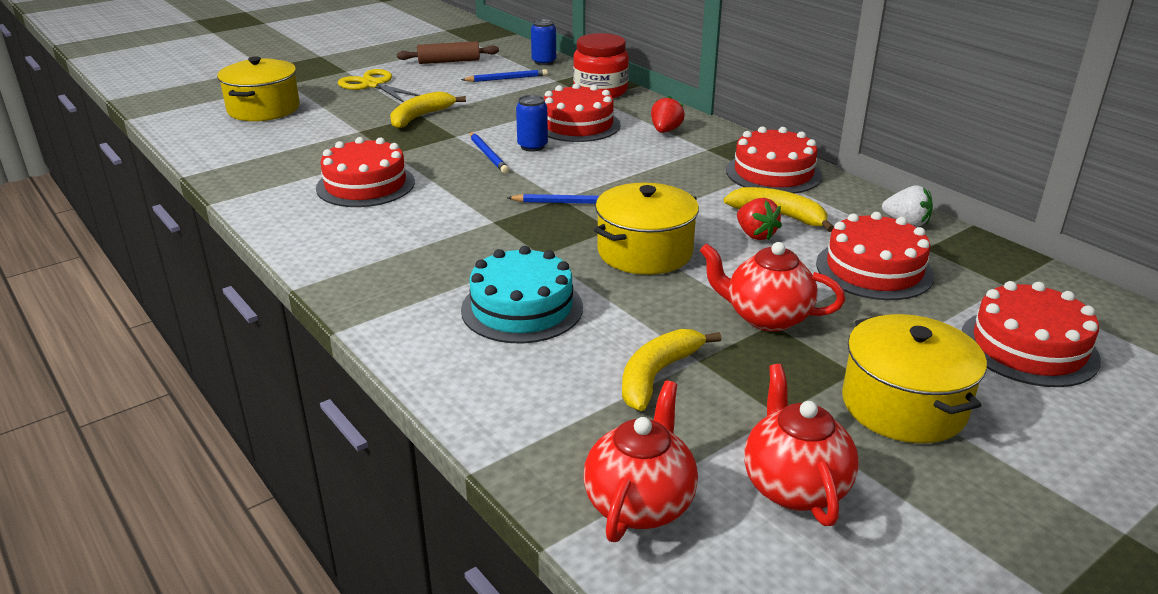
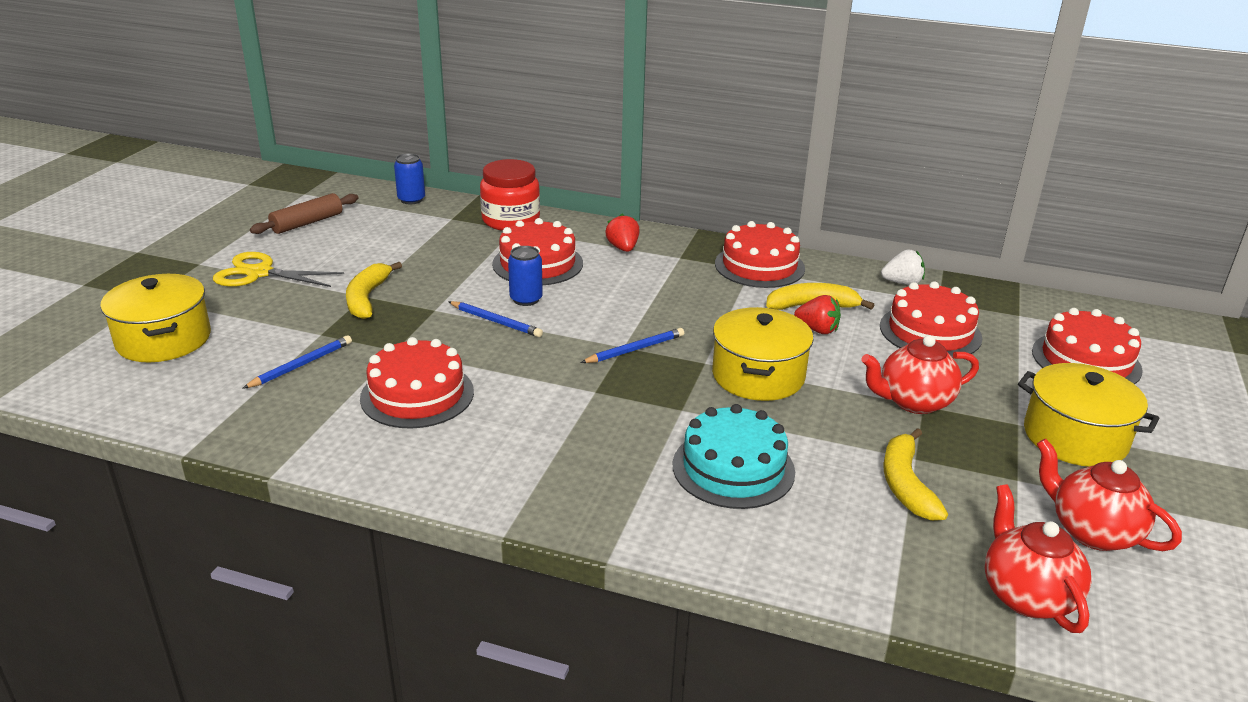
camera: 35 degrees left, 0 degrees up
blue pencil [461,69,548,82] -> blue pencil moved to [242,335,352,389]

